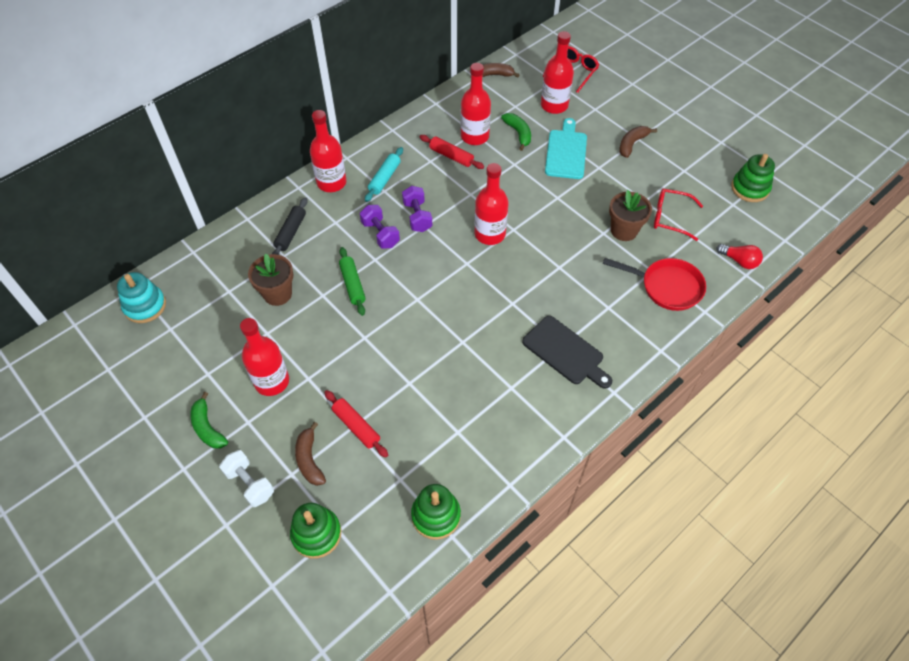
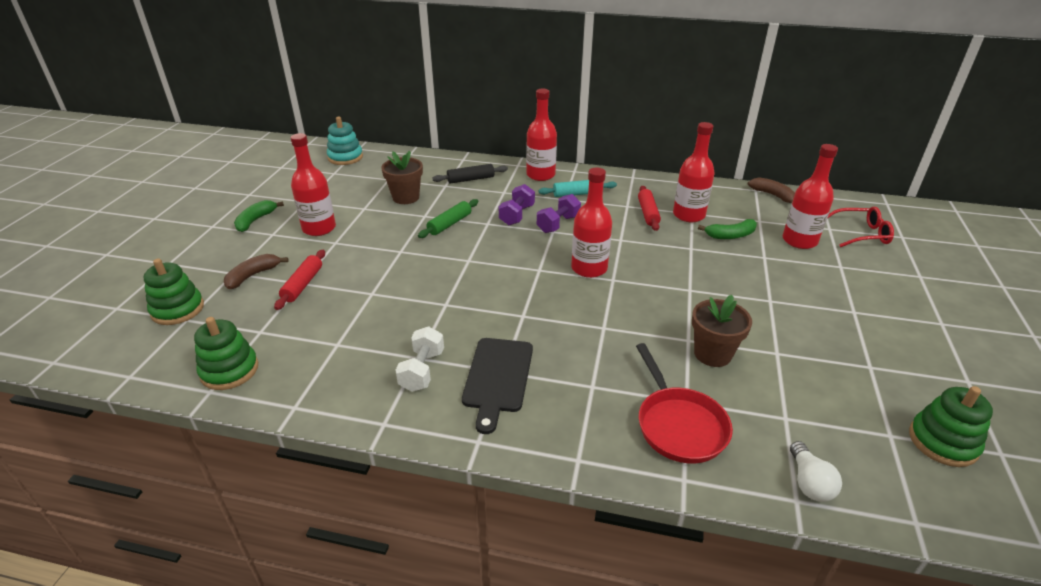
camera: 55 degrees right, 20 degrees down
white dumbbell [219,450,274,507] -> white dumbbell moved to [395,326,444,392]
green banana [501,113,531,151] -> green banana turned 45 degrees clockwise [698,219,757,239]
turquoise cutting board [545,118,587,179] -> none
brown banana [619,126,657,158] -> none
red glasses [654,188,703,241] -> none
red light bulb [716,244,763,269] -> white light bulb [790,441,842,502]

